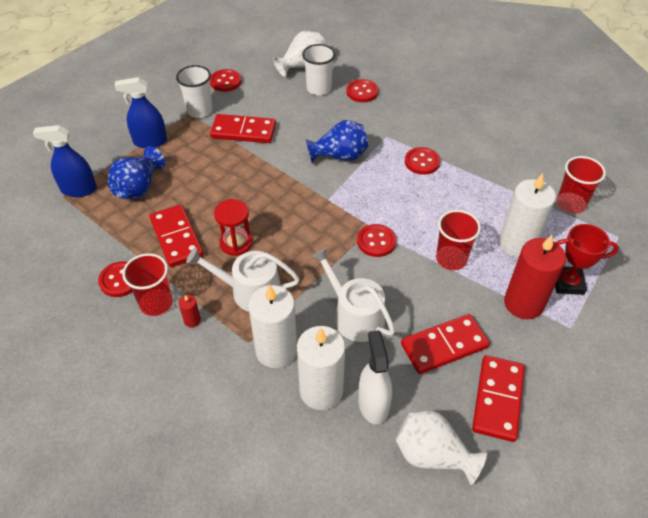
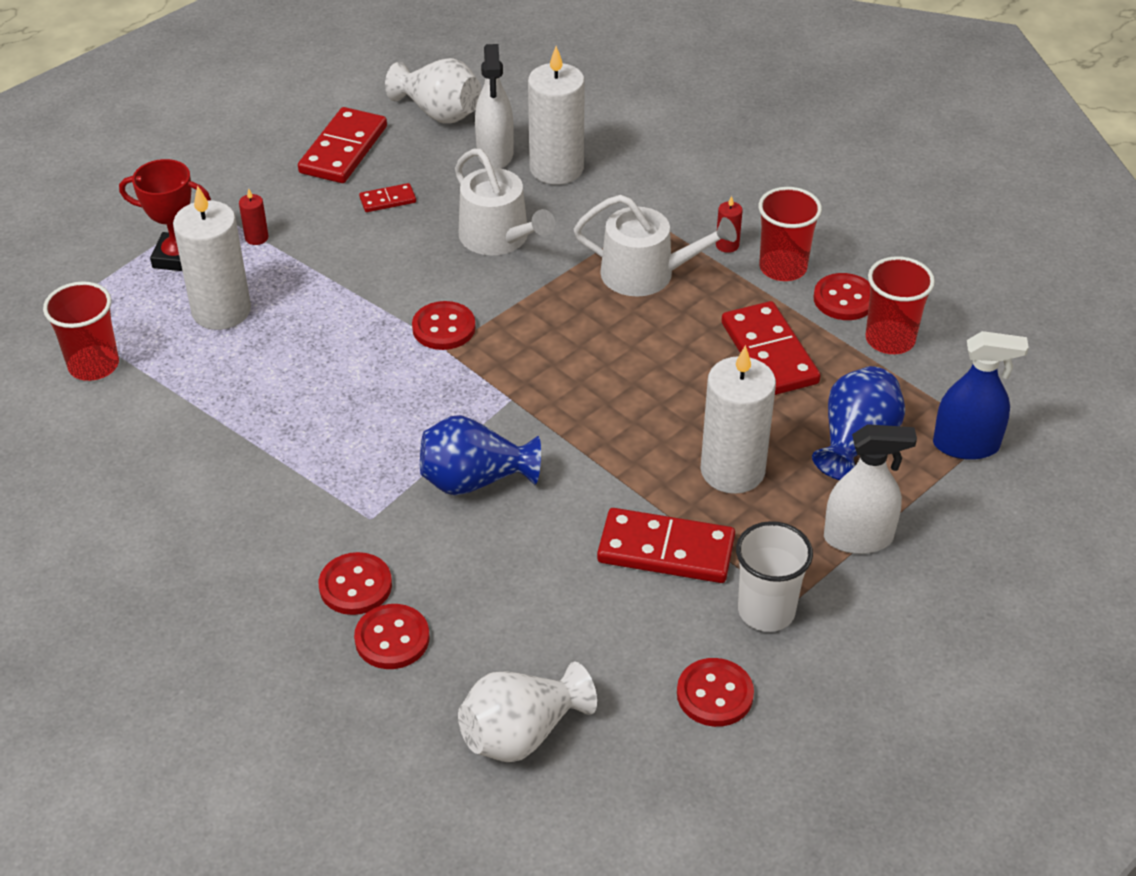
camera: 175 degrees left, 5 degrees down
blue spray bottle [115,77,167,148] -> white spray bottle [824,424,917,554]
red hourglass [214,199,253,256] -> none
white candle [248,284,297,368] -> white candle moved to [700,345,776,494]
white cup [302,44,336,95] -> none
red domino [401,314,490,374] -> red domino [359,183,416,212], size x0.50
red button [405,147,440,175] -> red button moved to [319,552,392,615]
red cup [436,210,481,270] -> red cup moved to [865,256,935,354]
red candle [504,235,566,319] -> red candle [239,188,269,245], size x0.41

